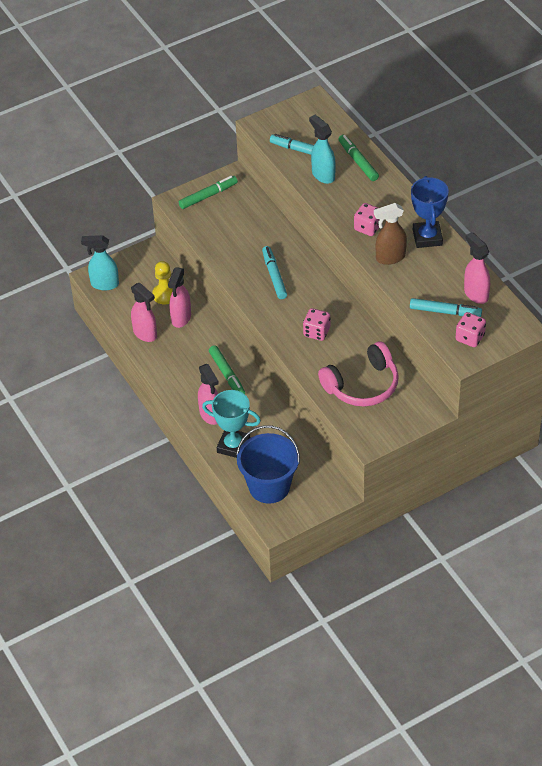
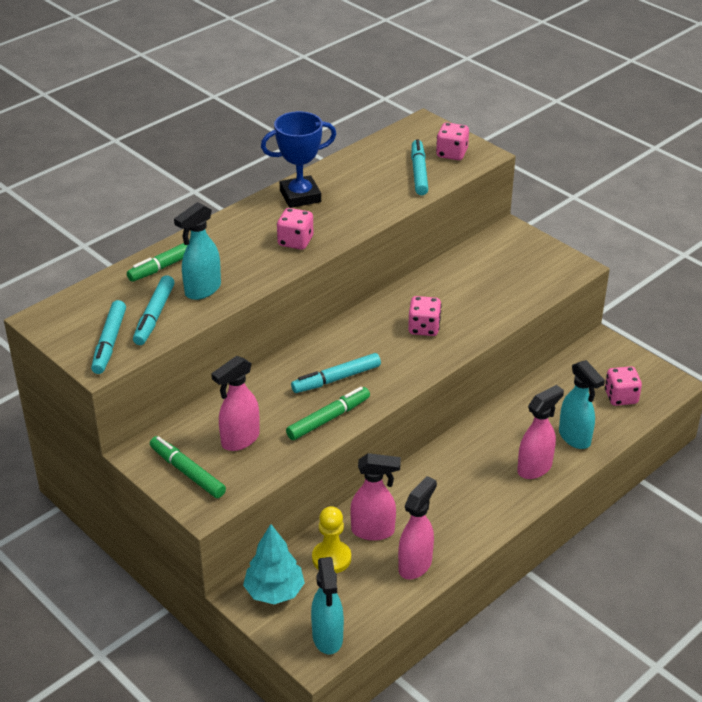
camera: 105 degrees left, 10 degrees down
turquoise trophy [202,390,261,458] -> turquoise spray bottle [559,360,605,449]
green marker [209,345,245,394] -> green marker moved to [286,387,370,440]
blue bucket [236,425,300,504] -> pink dice [605,366,642,406]
pink headphones [318,341,399,407] -> none
brown spray bottle [374,203,407,265] -> none
pink spray bottle [464,232,490,304] -> pink spray bottle moved to [211,356,260,451]
none -> turquoise marker [91,300,126,374]
none -> turquoise tree [243,524,305,604]

